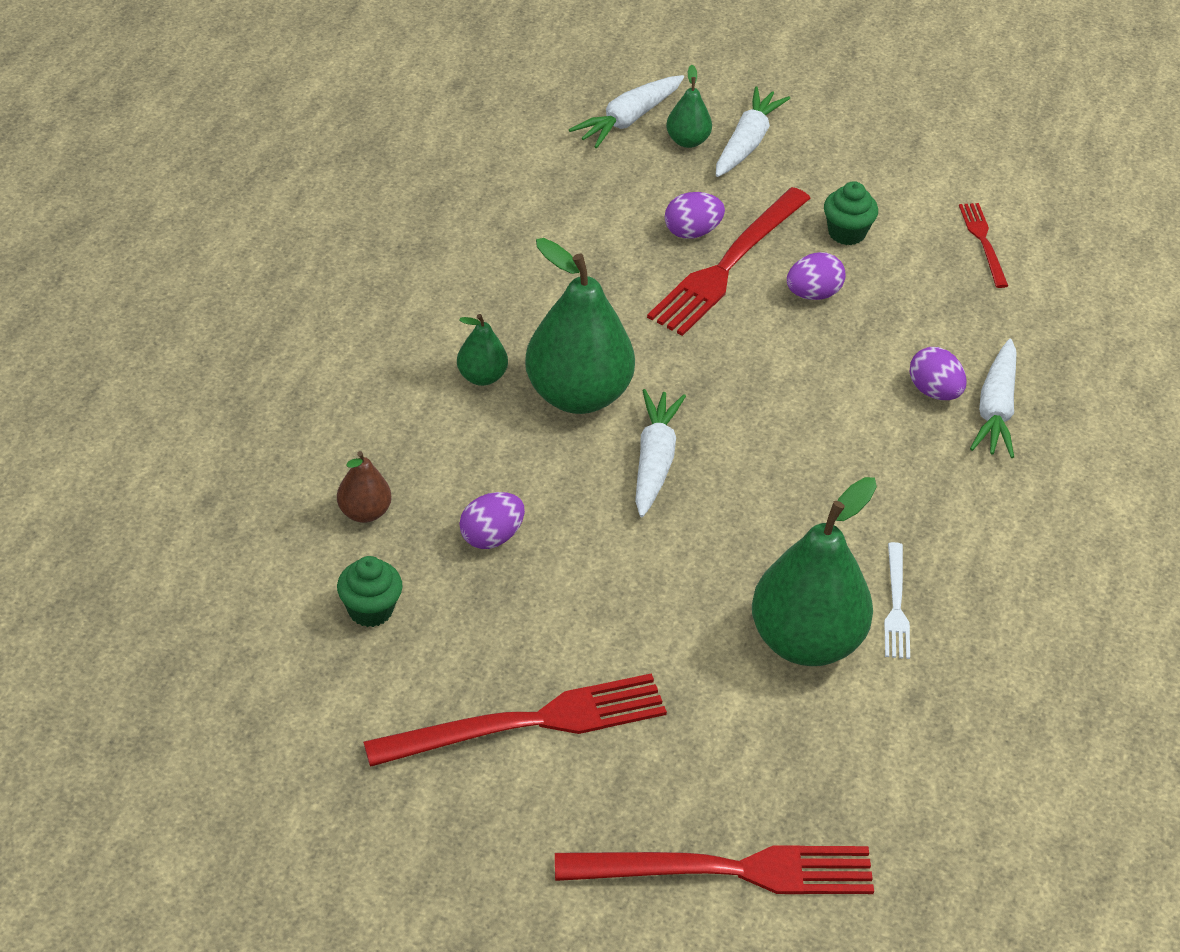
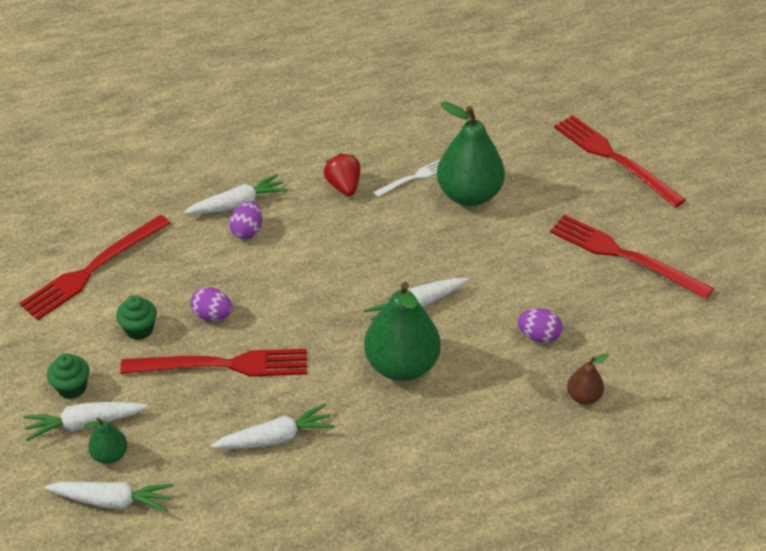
camera: 125 degrees left, 0 degrees up
green cupcake [337,556,402,627] -> green cupcake moved to [47,354,89,399]
green pear [457,314,508,386] -> none
purple egg [665,192,725,239] -> none
red fork [959,203,1008,288] -> red fork [19,215,171,320], size x1.95
none -> white carrot [211,403,335,449]
none -> red strawberry [324,154,361,196]

